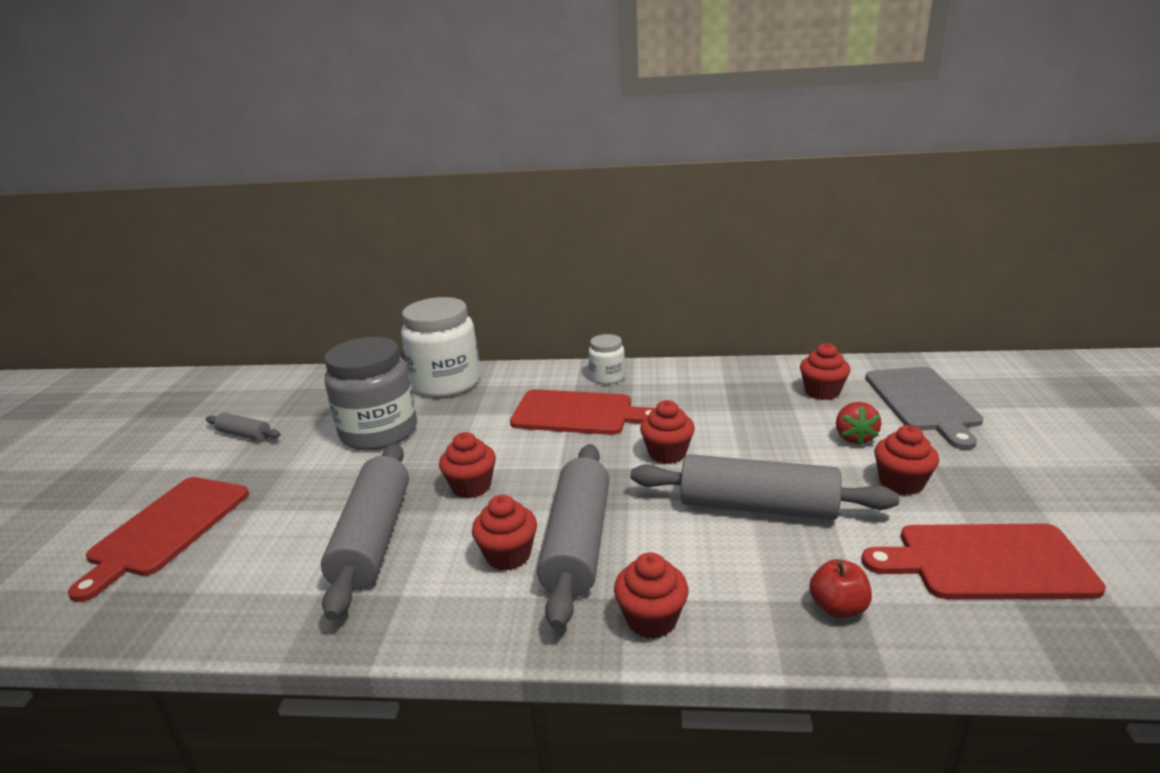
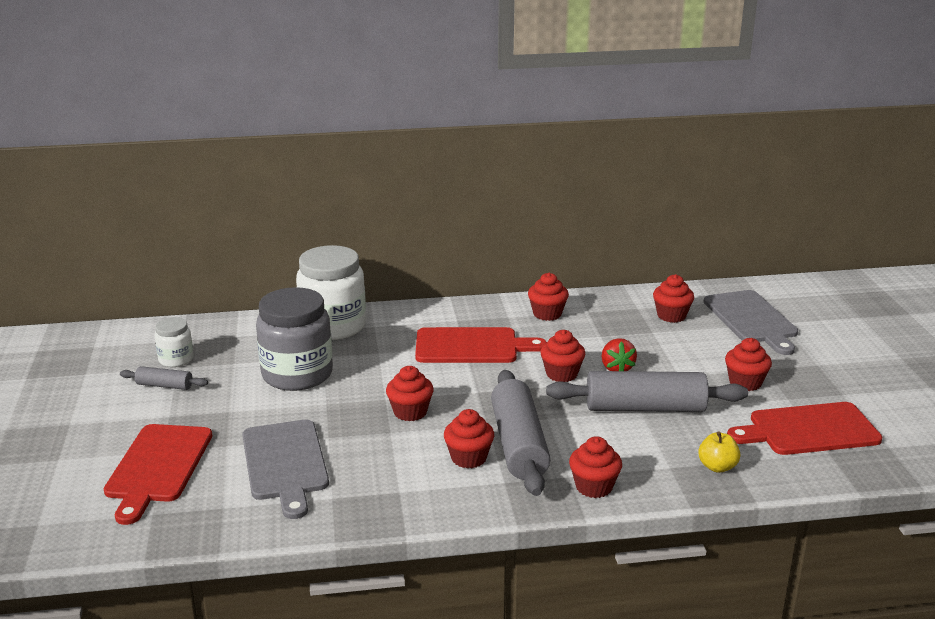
camera: 15 degrees left, 0 degrees up
grey rolling pin [321,443,409,620] -> none
white jar [589,334,625,384] -> white jar moved to [154,317,194,367]
red apple [809,559,872,618] -> yellow apple [698,431,740,473]
red strawberry [836,402,881,446] -> red strawberry moved to [601,338,637,371]
none -> grey cutting board [242,419,329,519]
none -> red cupcake [528,273,569,321]

